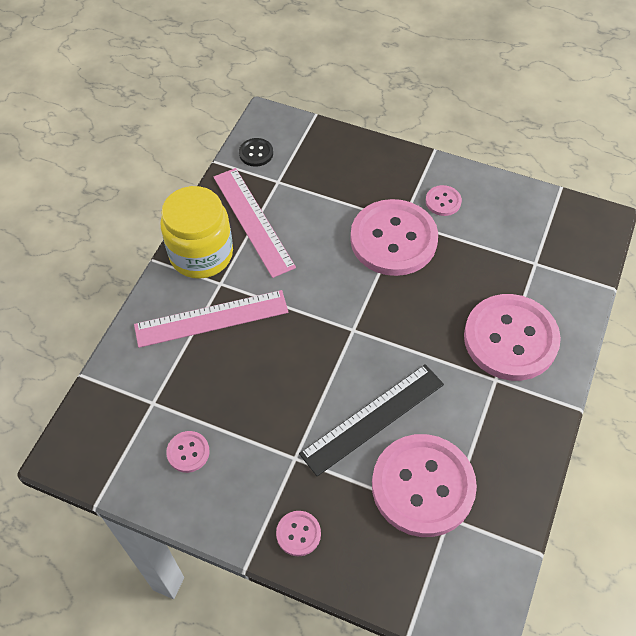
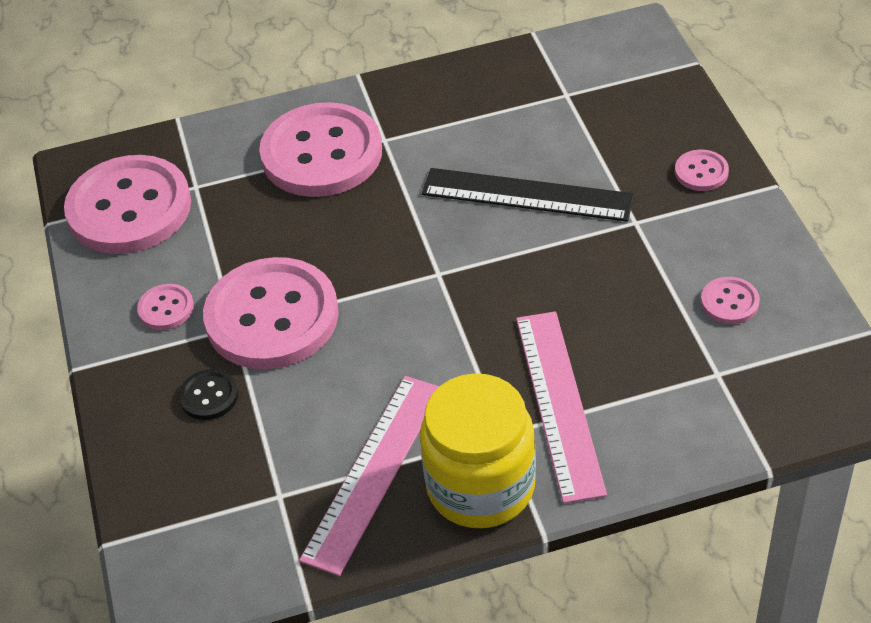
camera: 125 degrees left, 10 degrees down
pink ruler [134,290,289,348] -> pink ruler turned 45 degrees clockwise [516,311,607,503]
black button [239,138,273,167] -> black button moved to [179,369,238,420]
pink button [372,434,477,537] -> pink button moved to [64,155,191,254]

